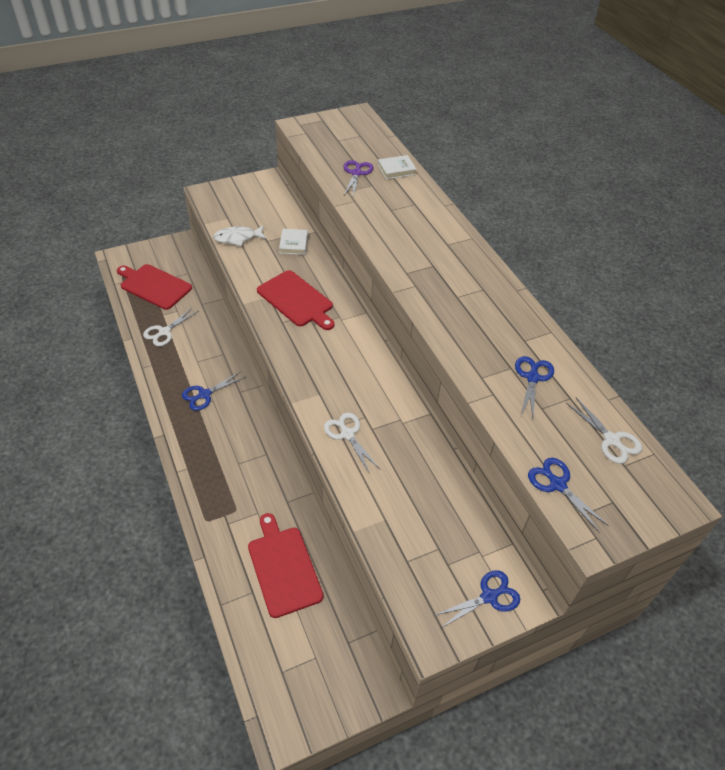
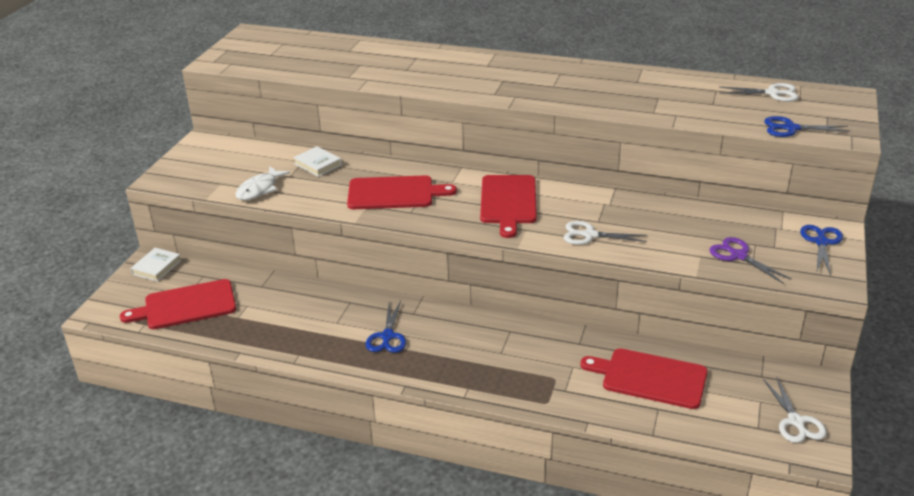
camera: 45 degrees left, 15 degrees down
white scissors [143,307,199,346] -> white scissors moved to [763,376,827,443]
purple scissors [344,160,373,198] -> purple scissors moved to [709,237,792,284]
white book [378,155,416,179] -> white book moved to [130,248,182,282]
blue scissors [515,356,554,418] -> none
none -> red cutting board [480,175,537,238]

